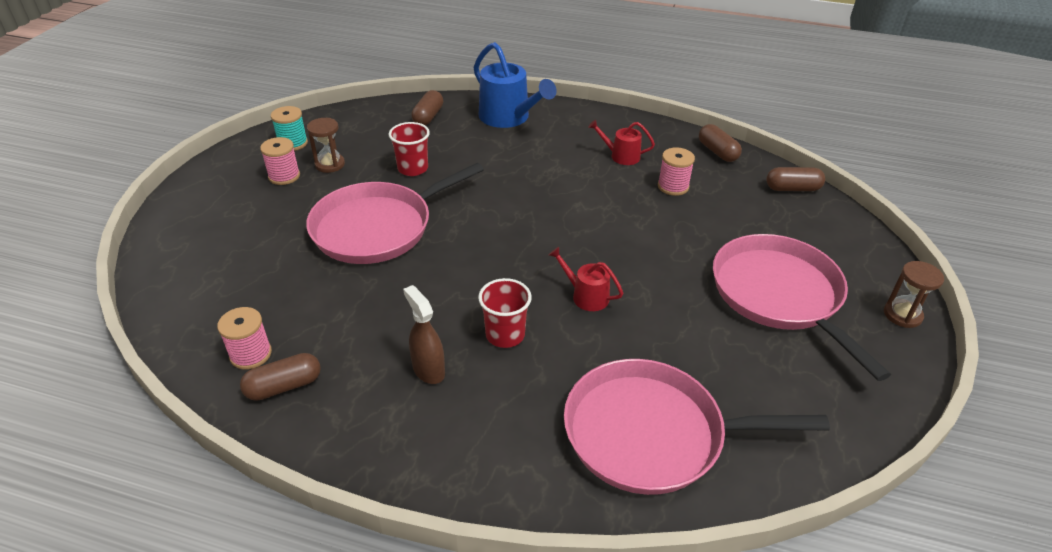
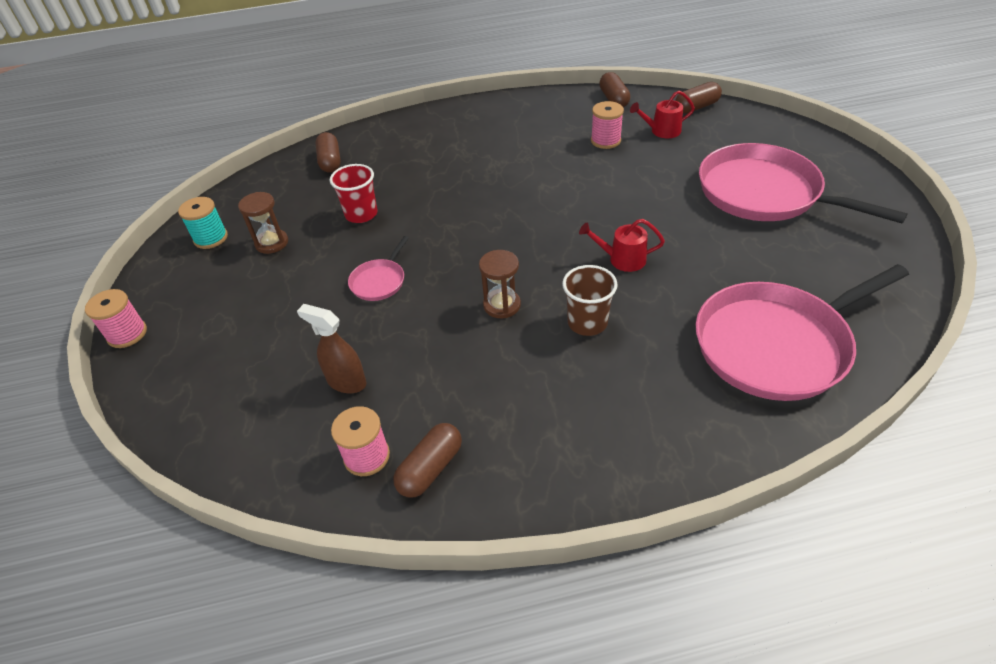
camera: 25 degrees left, 5 degrees up
pink spool [260,137,300,185] -> pink spool moved to [85,289,147,348]
pink pan [306,163,484,264] -> pink pan [348,236,409,301], size x0.43
brown spray bottle [403,285,445,384] -> brown spray bottle moved to [297,304,367,393]
blue watering can [474,42,557,128] -> none
red cup [478,278,532,348] -> brown cup [562,265,618,336]
red watering can [588,120,655,165] -> red watering can moved to [630,91,695,138]
brown capsule [699,124,742,162] -> brown capsule turned 45 degrees clockwise [599,72,630,107]
brown hourglass [884,261,944,328] -> brown hourglass moved to [479,250,521,318]

